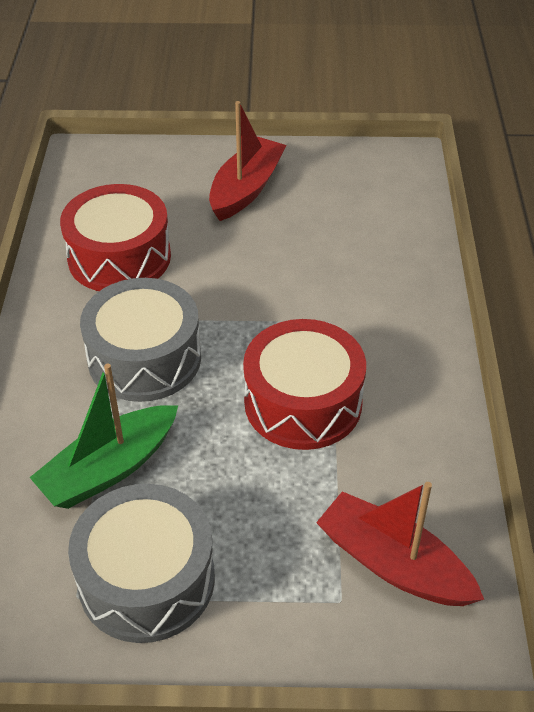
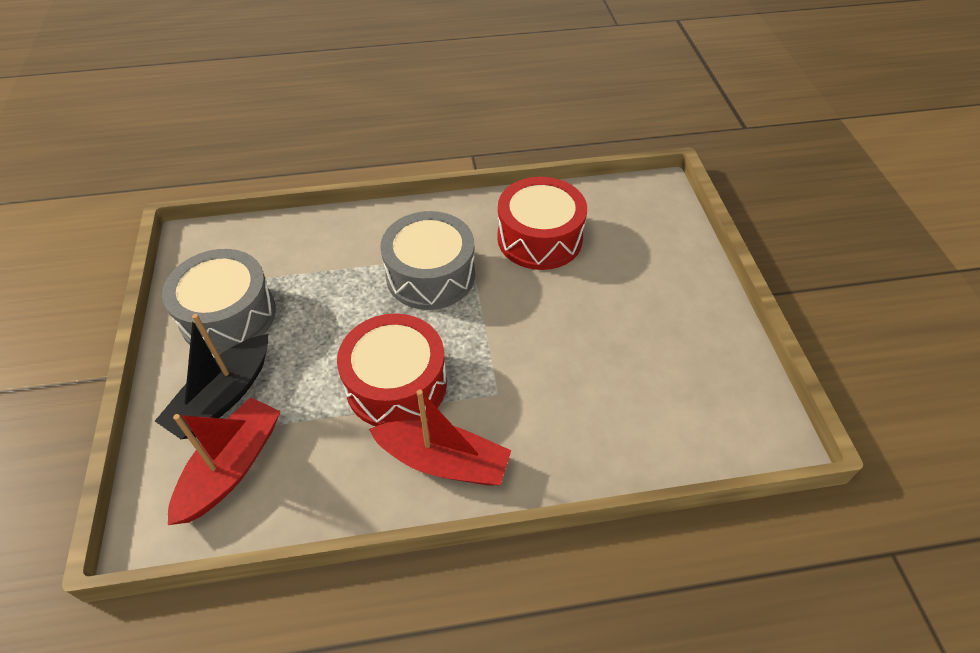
camera: 80 degrees right, 5 degrees up
green boat [29,364,178,509] -> none
red boat [209,101,286,221] -> red boat moved to [369,389,511,486]
none -> black boat [155,314,268,439]

